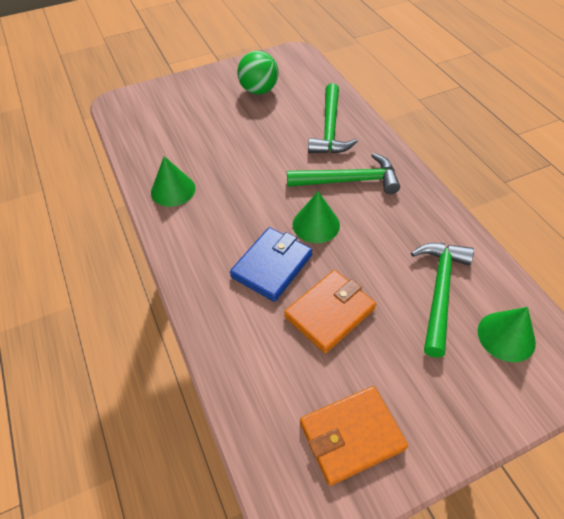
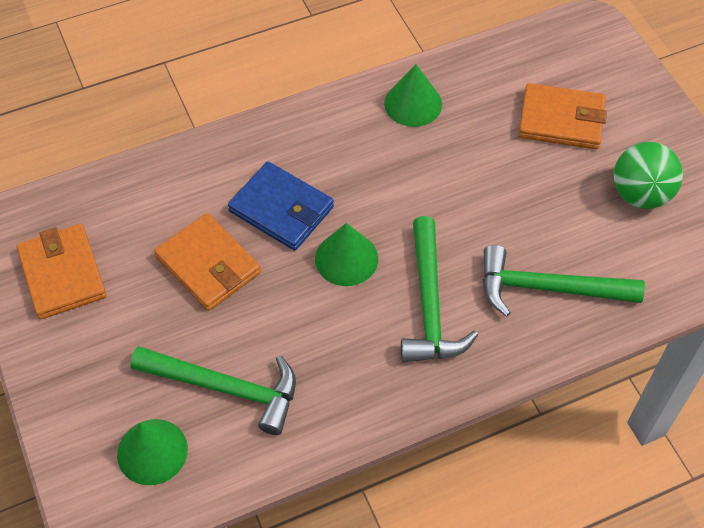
camera: 90 degrees right, 5 degrees up
none -> orange wallet [518,83,607,149]

